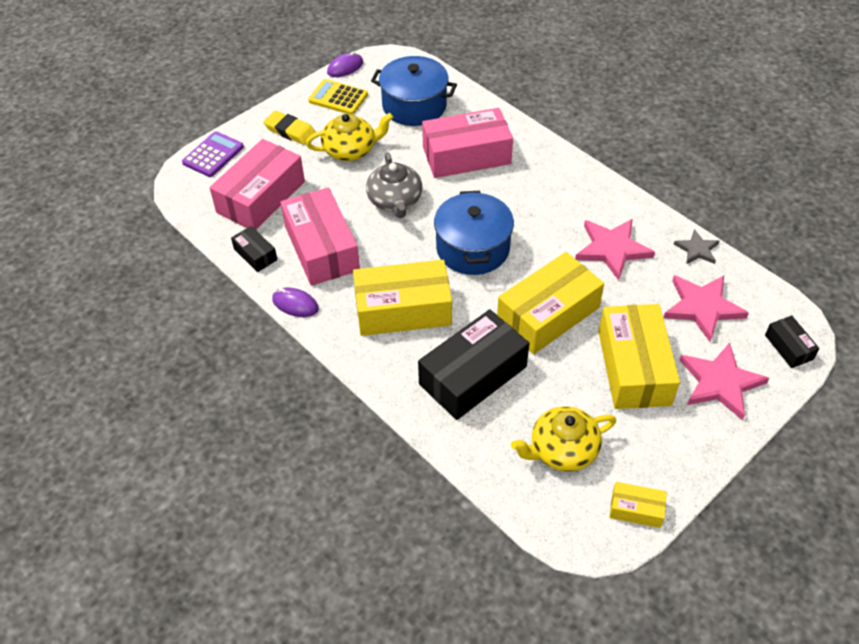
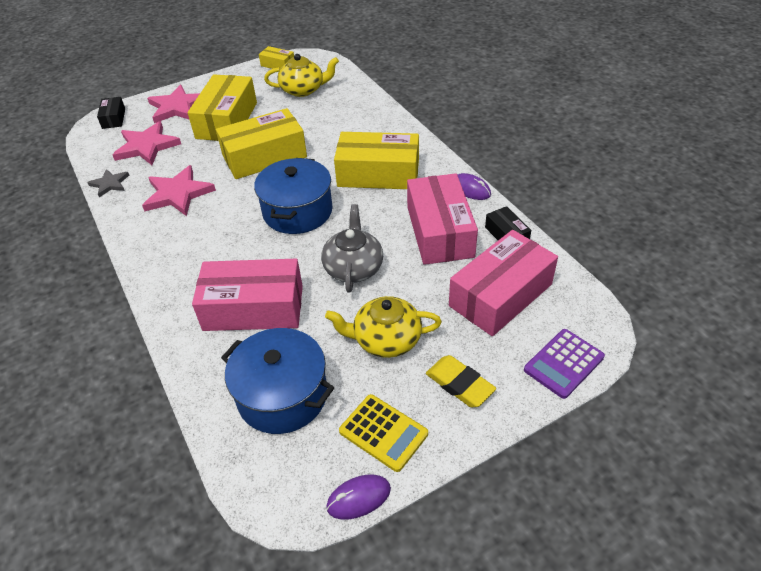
camera: 165 degrees left, 5 degrees down
black box [418,309,529,420] -> none

